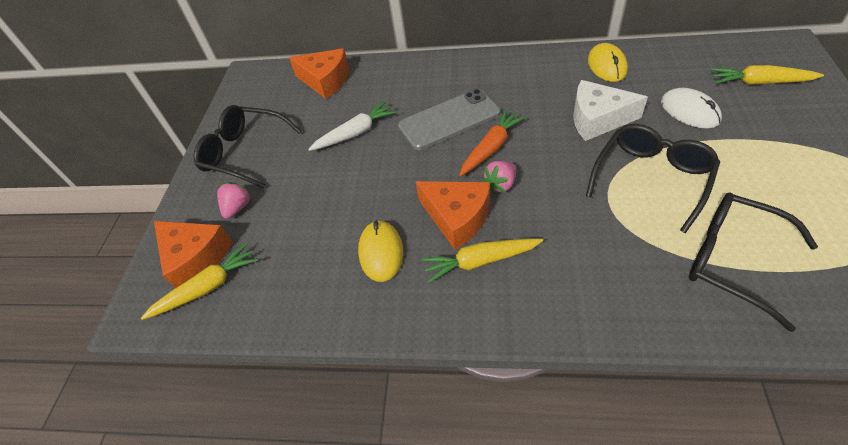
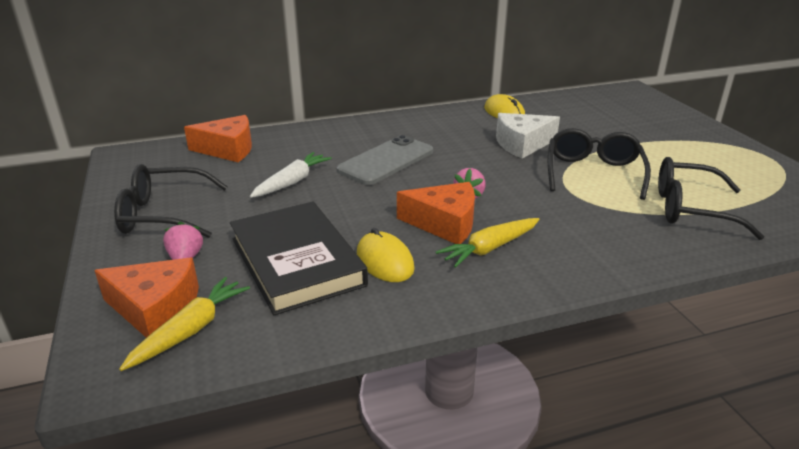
camera: 30 degrees left, 20 degrees down
orange carrot [459,109,526,176] -> none
white mouse [661,88,722,128] -> none
yellow carrot [711,65,824,85] -> none
none -> black book [230,202,368,315]

